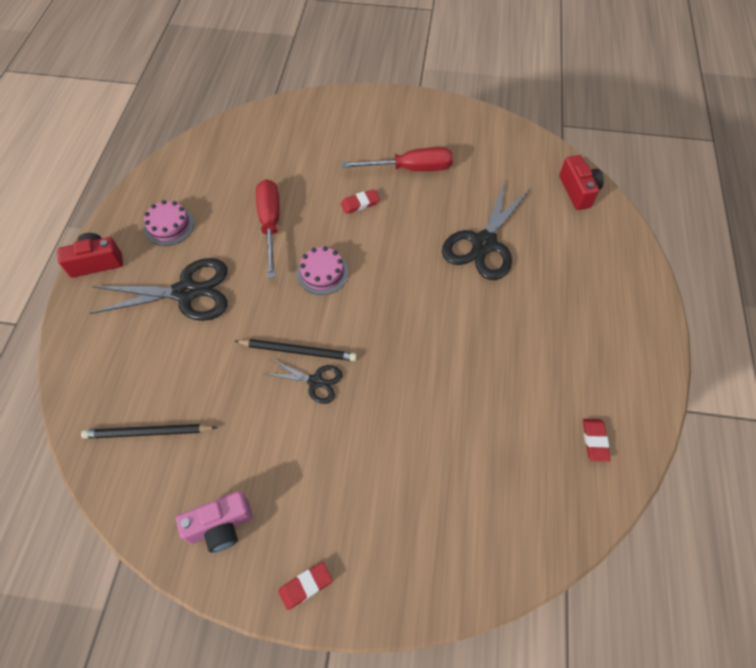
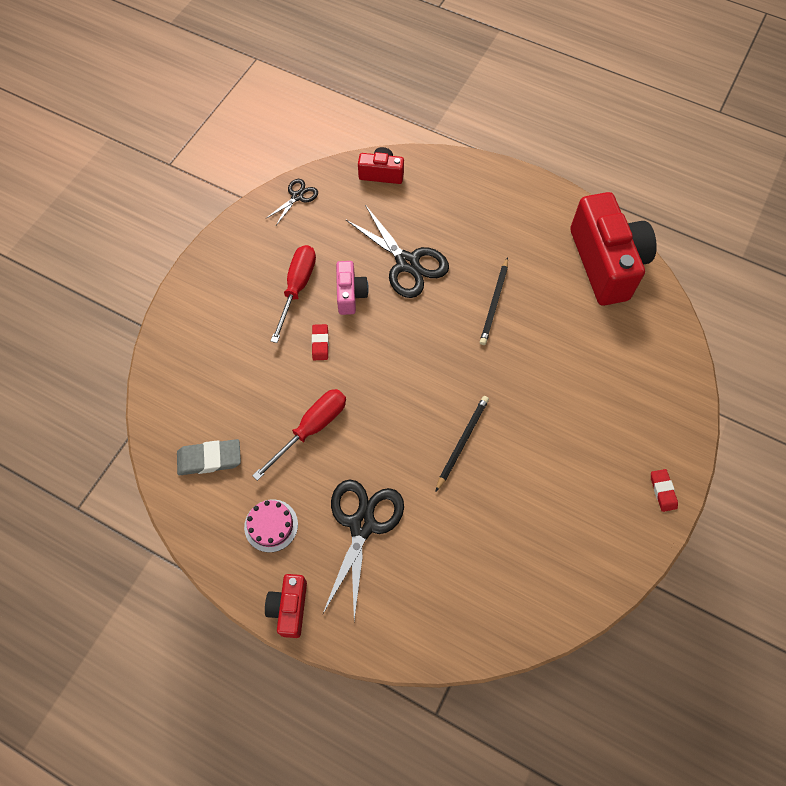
camera: 70 degrees left, 5 degrees up
black pencil [81,424,218,439] -> black pencil moved to [480,257,508,345]
pink camera [176,491,253,552] -> pink camera moved to [336,261,369,315]
red screwdriver [256,179,280,279] -> red screwdriver turned 120 degrees clockwise [252,389,346,481]
black scissors [264,359,342,404] -> black scissors moved to [265,179,318,225]
pink cake [297,246,349,295] -> none
red eraser [583,419,611,462] -> red camera [570,192,657,306]
none -> grey eraser [177,439,241,475]

